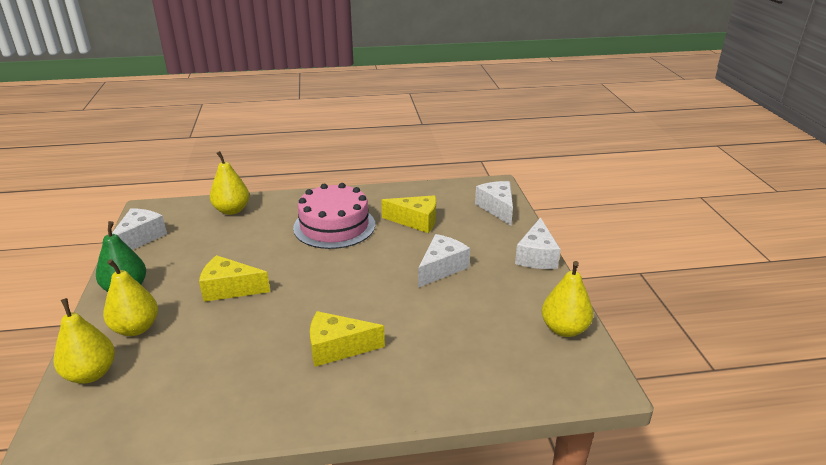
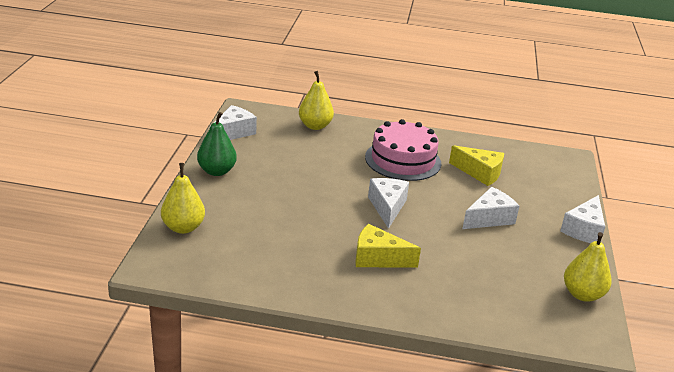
camera: 15 degrees right, 0 degrees up
yellow pear [103,259,158,336] -> none
yellow cheese [199,255,270,302] -> none
white cheese [475,181,513,225] -> white cheese moved to [368,178,409,229]

